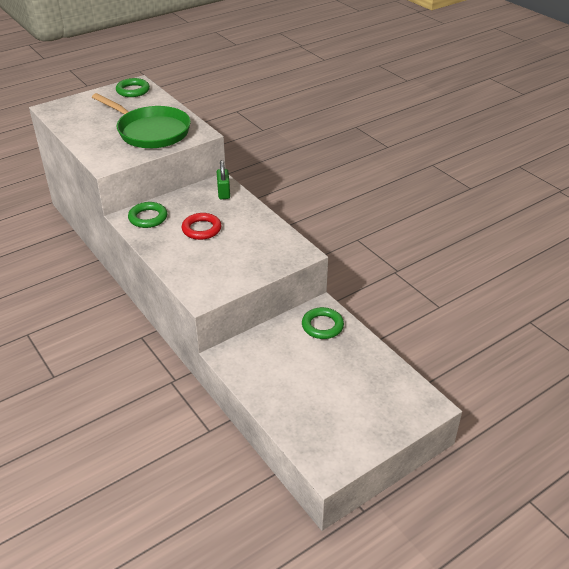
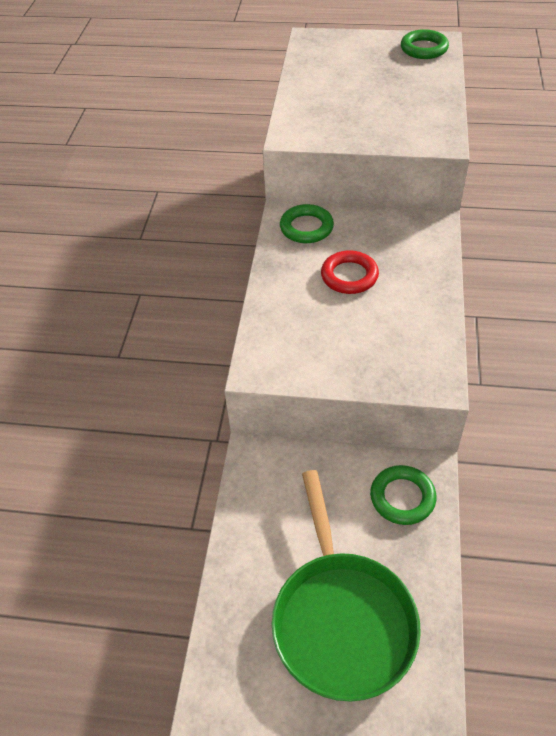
camera: 45 degrees right, 10 degrees up
green pan [92,93,191,148] -> green pan moved to [272,470,421,702]
green padlock [217,160,230,199] -> none

